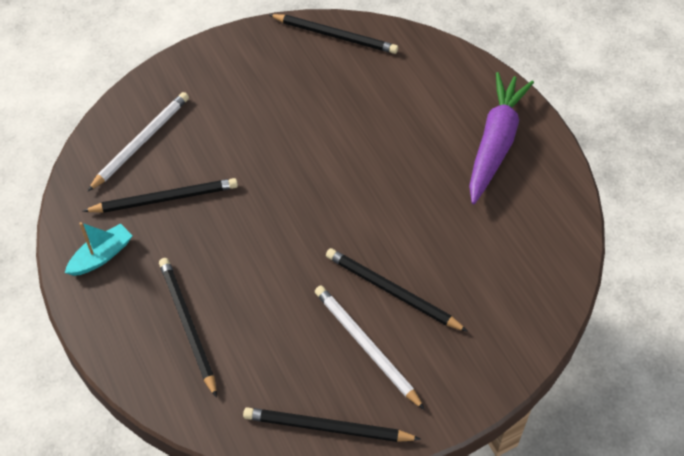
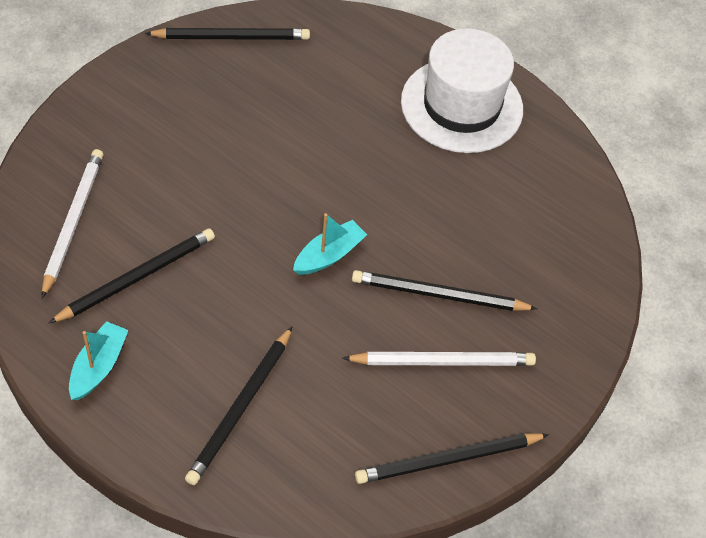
camera: 30 degrees left, 0 degrees up
black pencil [159,258,217,398] -> black pencil turned 105 degrees counterclockwise [185,326,293,485]
white pencil [315,286,425,410] -> white pencil turned 150 degrees clockwise [342,352,536,366]
purple carrot [469,72,534,204] -> white hat [401,28,523,153]
none -> turquoise boat [293,213,367,275]

